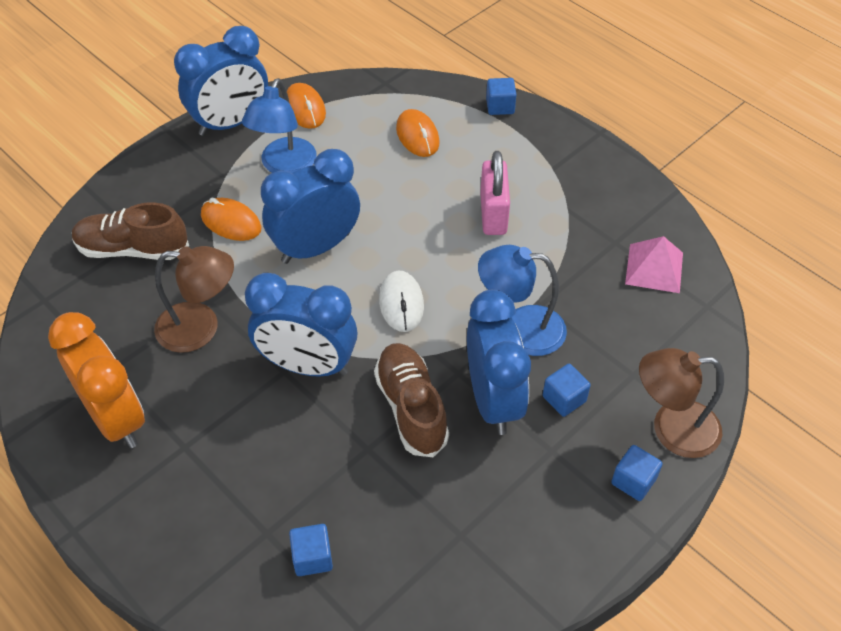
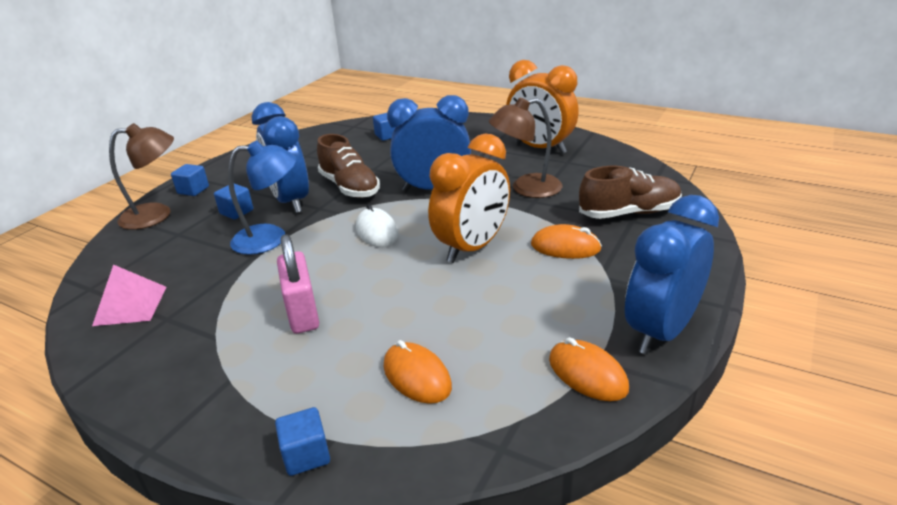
camera: 165 degrees right, 20 degrees down
blue lamp [242,78,317,173] -> none
blue clock [261,149,360,264] -> orange clock [428,134,510,263]

